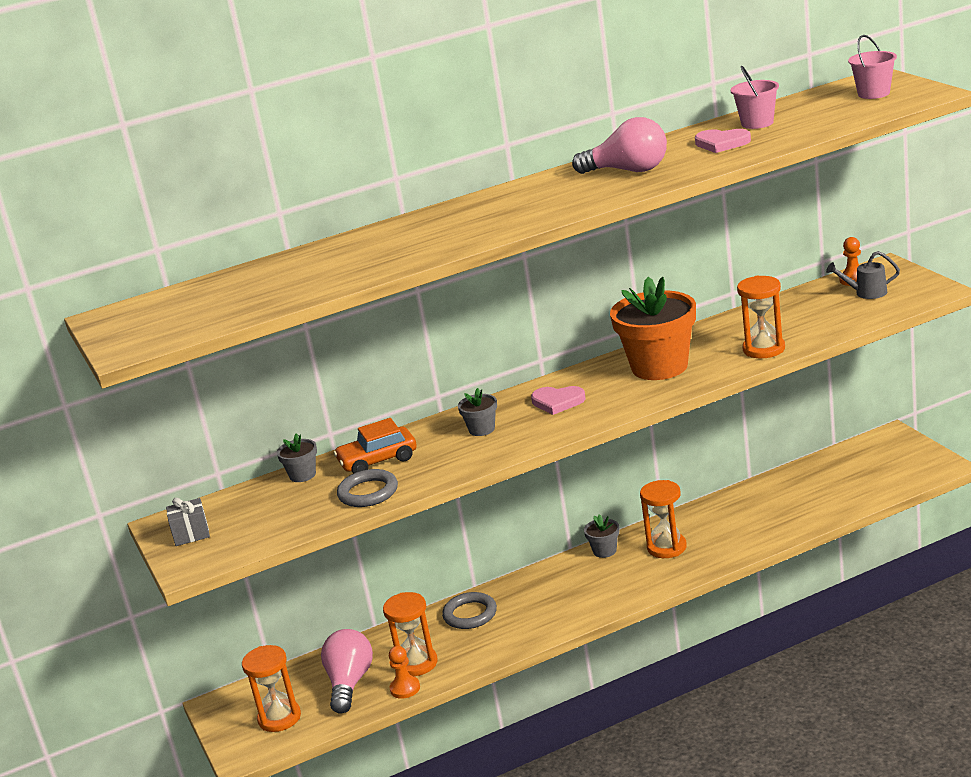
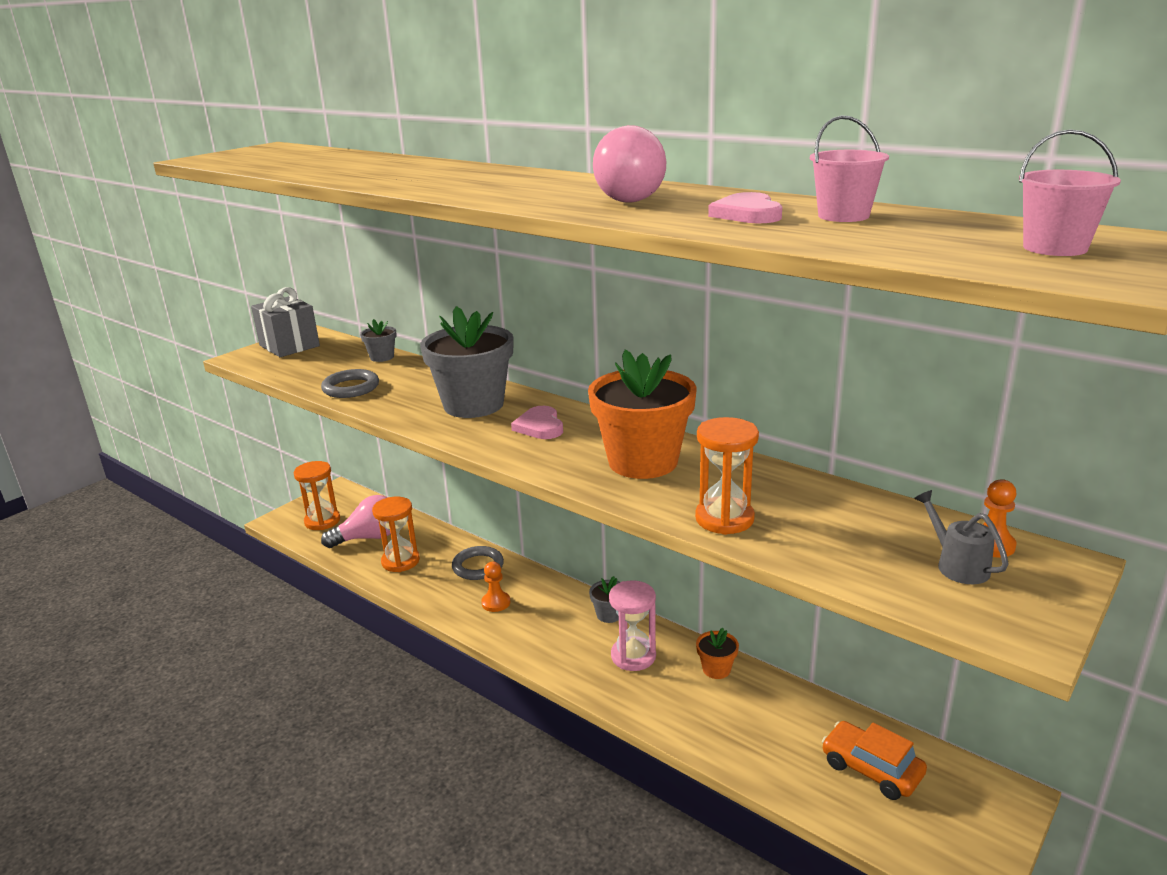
camera: 60 degrees right, 0 degrees up
grey gift [166,498,210,546] -> grey gift [251,287,320,357], size x1.75
orange car [334,418,417,474] -> orange car moved to [822,721,927,800]
orange pawn [389,646,420,699] -> orange pawn moved to [481,562,510,612]
grey flower pot [458,388,497,436] -> grey flower pot [420,306,513,418], size x2.23
orange hourglass [640,480,687,558] -> pink hourglass [609,580,656,671]
none -> orange flower pot [696,628,739,679]

